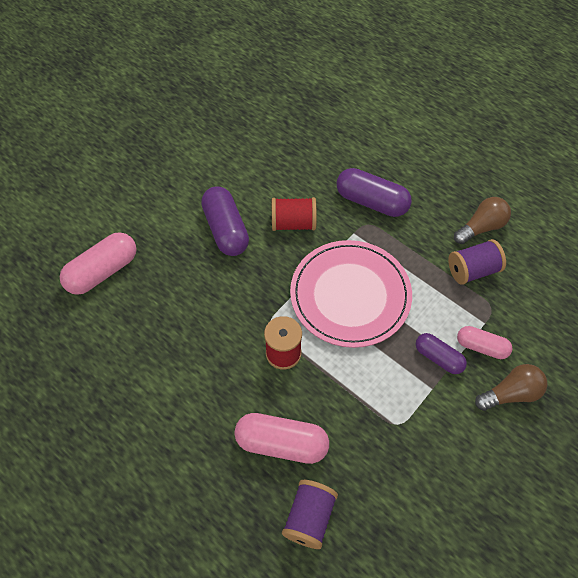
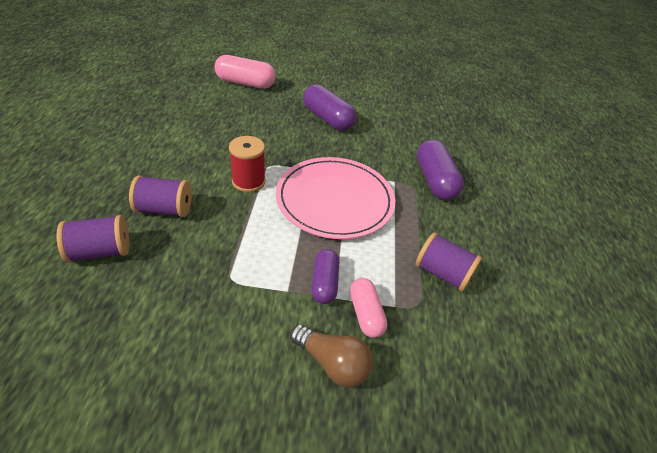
camera: 50 degrees right, 15 degrees down
purple capsule [201,186,249,256] -> purple capsule turned 75 degrees counterclockwise [303,84,356,131]
pink capsule [234,413,329,464] -> purple spool [129,175,192,217]
red spool [272,197,317,231] -> none
brown light bulb [454,197,511,244] -> none

